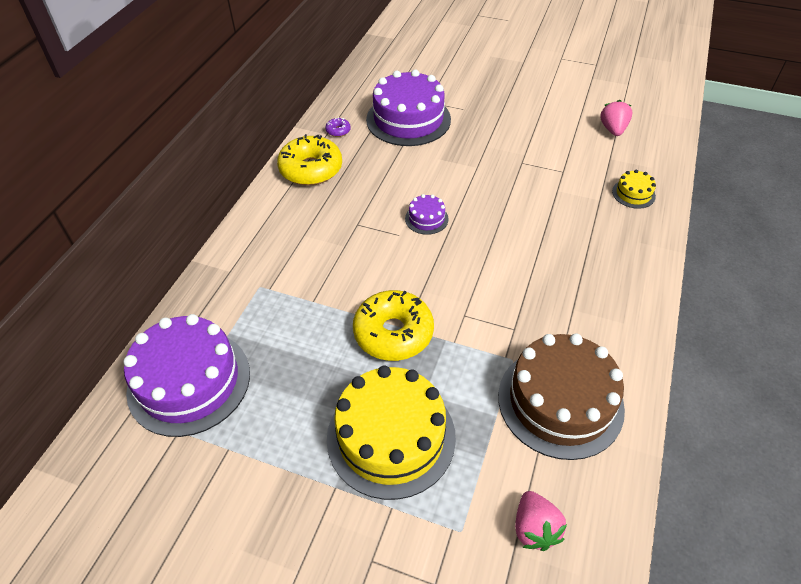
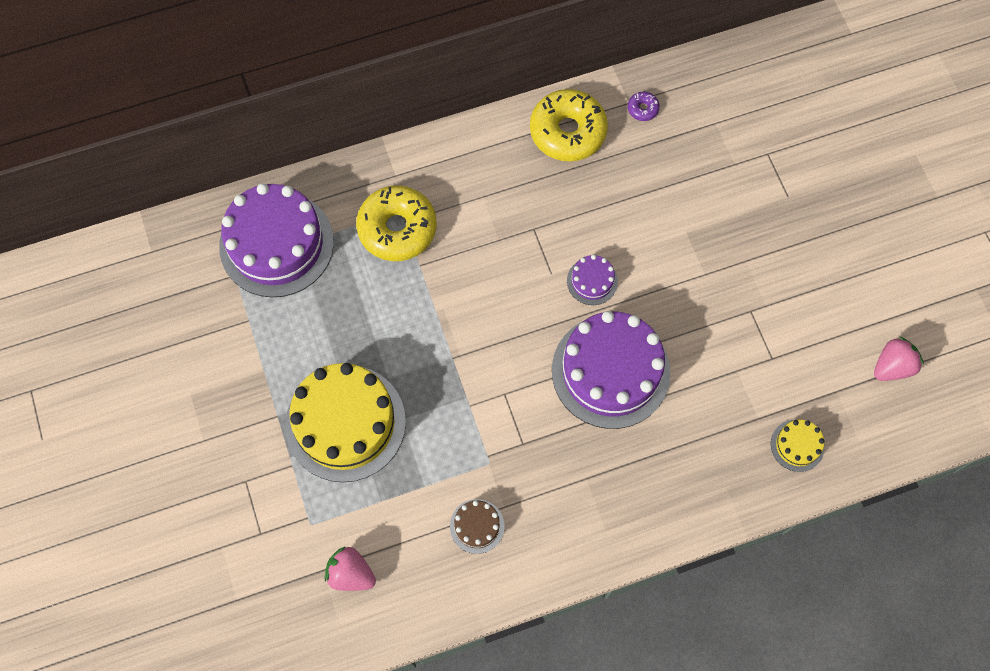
camera: 50 degrees right, 20 degrees up
yellow donut [353,290,434,361] -> yellow donut moved to [356,186,437,261]
purple cake [366,70,451,146] -> purple cake moved to [552,311,670,429]
brown cake [498,334,625,460] -> brown cake [450,499,504,554], size x0.44
pink strawberry [515,491,567,551] -> pink strawberry turned 75 degrees clockwise [324,547,376,591]

